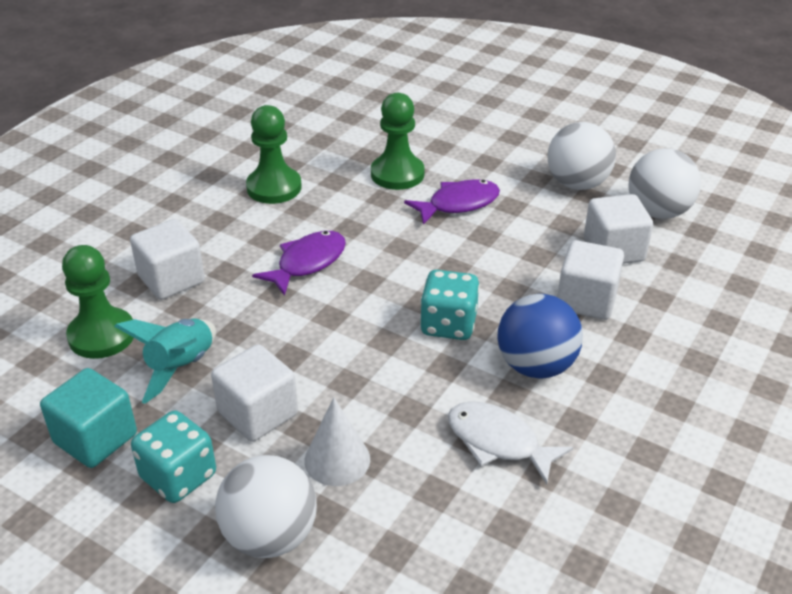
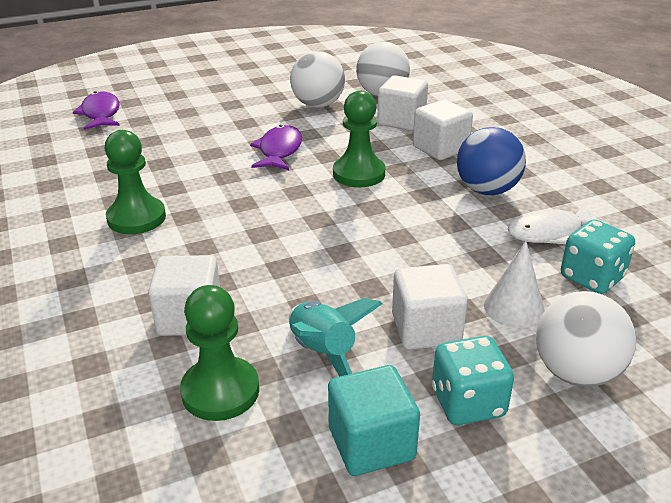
camera: 55 degrees left, 5 degrees down
purple fish [252,231,346,296] -> purple fish moved to [73,91,120,130]
green pawn [371,93,425,190] -> green pawn moved to [333,91,386,187]
turquoise dice [420,270,480,340] -> turquoise dice moved to [561,219,635,294]

